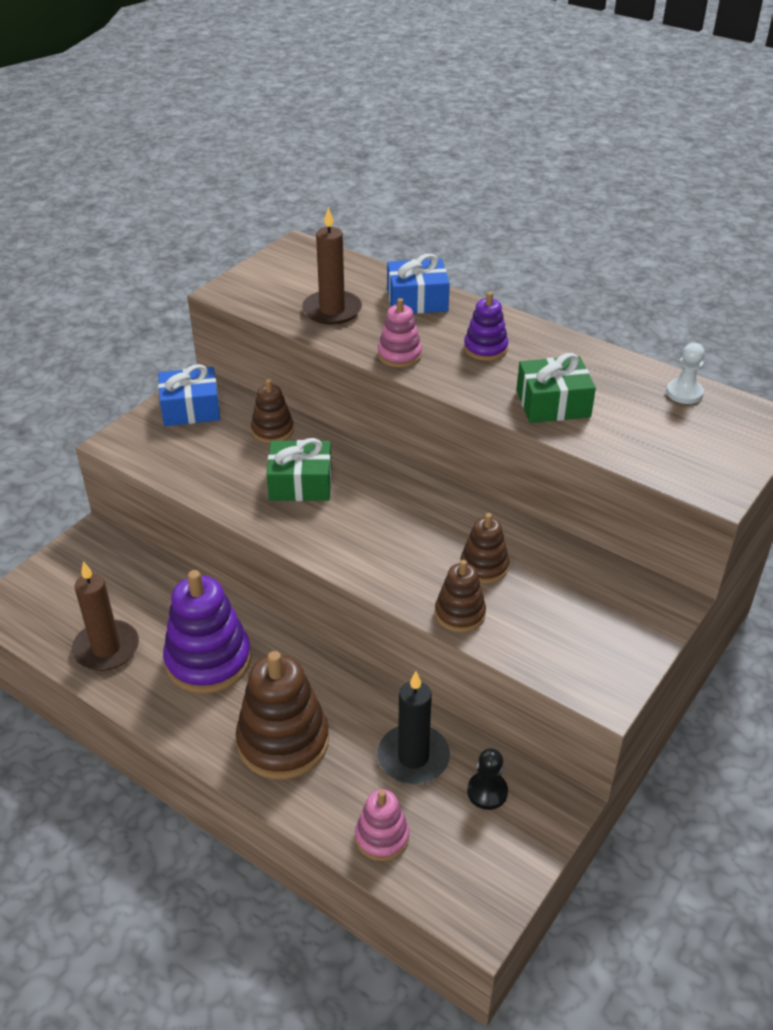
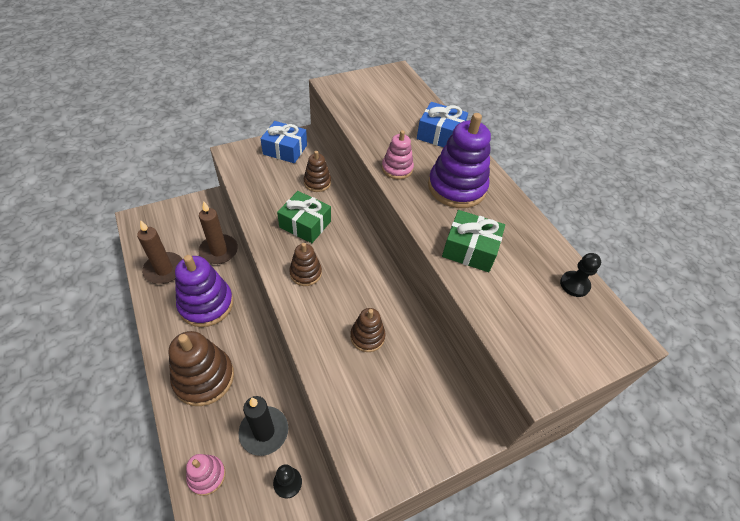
camera: 25 degrees right, 10 degrees up
brown candle [302,207,362,325] -> brown candle moved to [199,201,238,264]
brown stacking toy [435,560,486,632] -> brown stacking toy moved to [289,243,322,286]
purple stacking toy [464,292,508,361] -> purple stacking toy [428,113,491,208], size x1.83
white pawn [666,343,705,404] -> black pawn [560,253,601,297]

